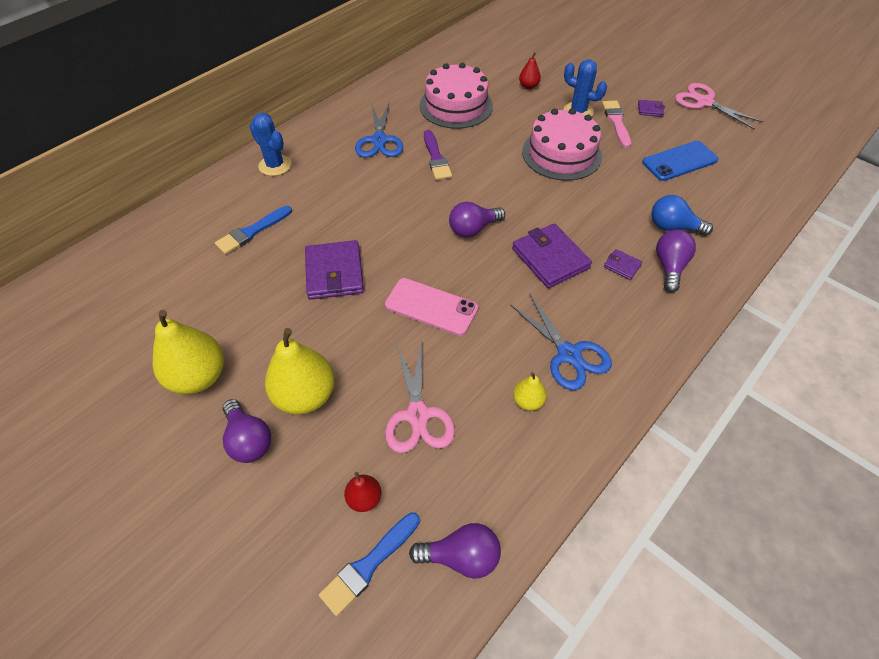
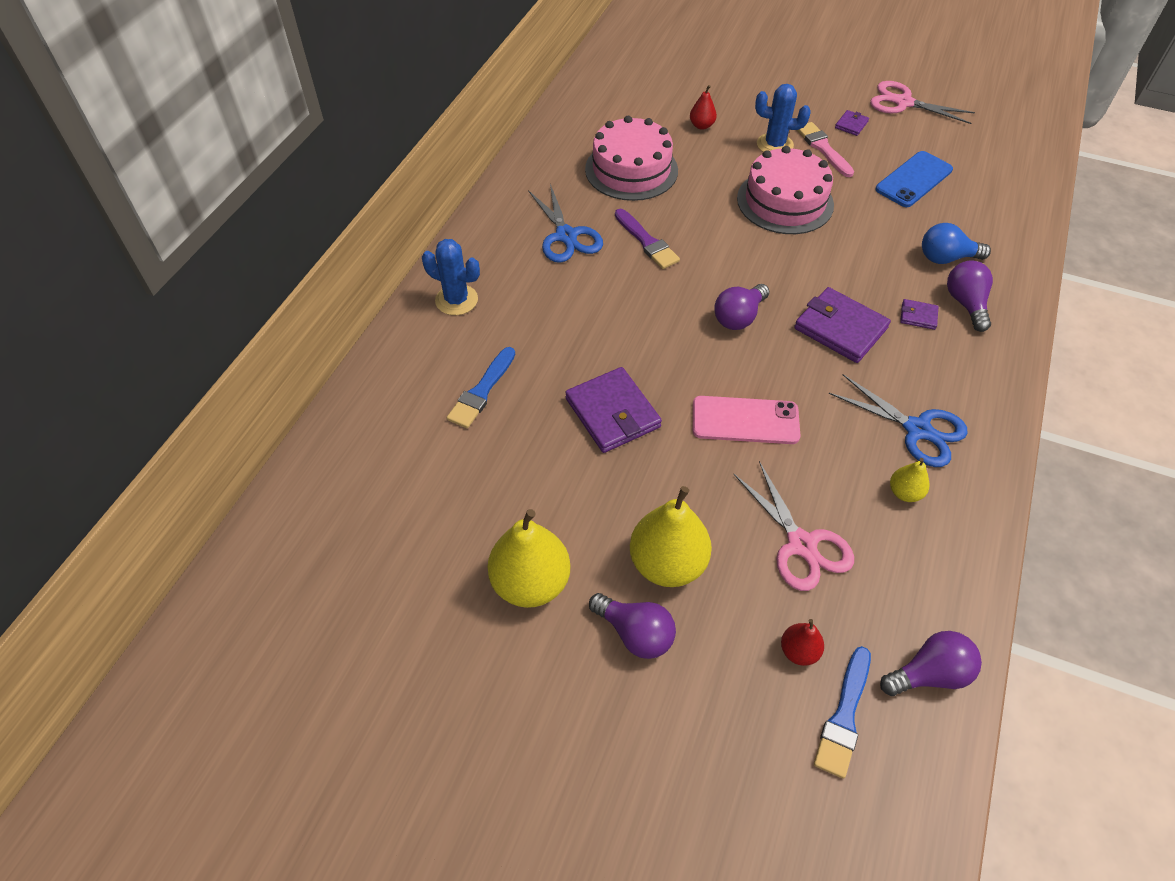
camera: 20 degrees left, 0 degrees up
purple wallet [638,100,665,117] -> purple wallet turned 45 degrees counterclockwise [835,110,869,136]

